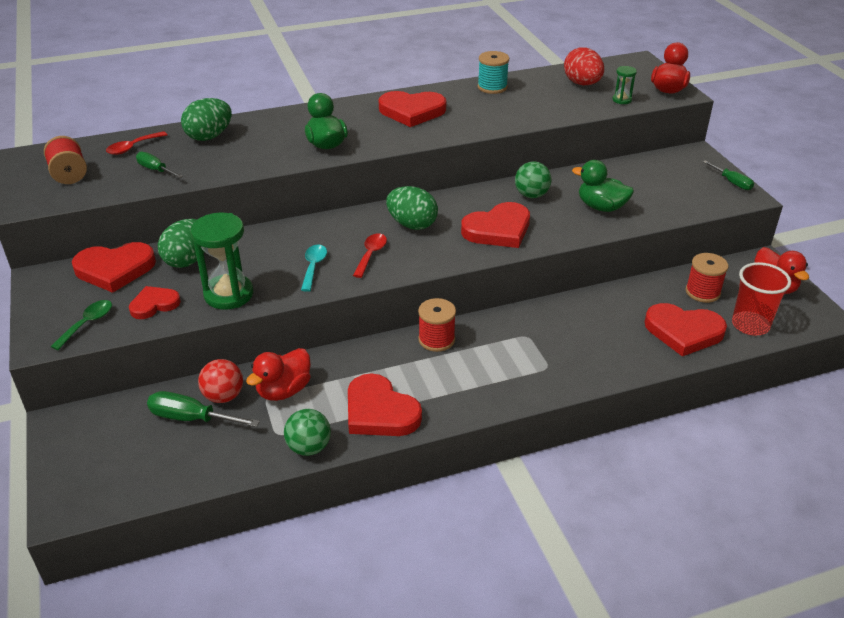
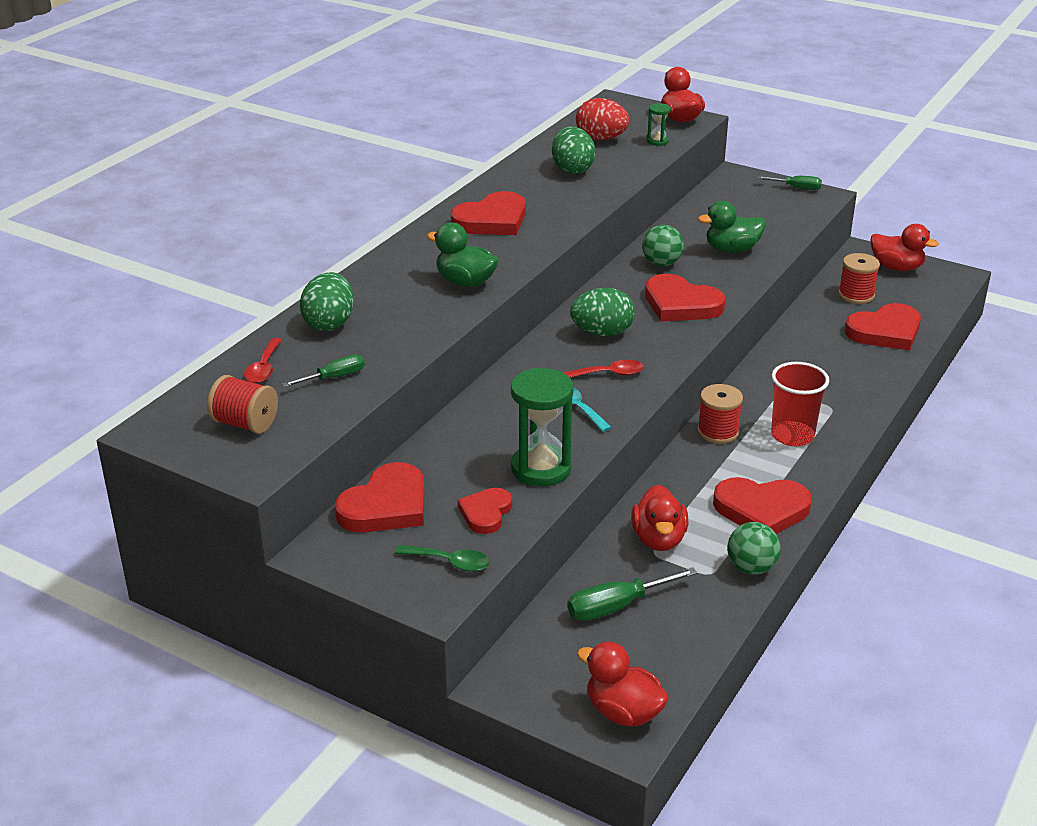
camera: 40 degrees left, 5 degrees down
green spoon [51,300,112,350] -> green spoon turned 120 degrees clockwise [395,545,490,572]
green screwdriver [136,152,183,178] -> green screwdriver turned 150 degrees clockwise [283,354,365,387]
green egg [158,219,204,268] -> green egg moved to [552,126,595,174]
red ball [198,359,243,403] -> none
red spoon [353,233,387,278] -> red spoon turned 105 degrees clockwise [563,360,644,378]
red heart [461,202,530,248] -> red heart turned 105 degrees clockwise [645,274,725,321]
turquoise spool [478,51,509,94] -> none
red cup [732,262,791,335] -> red cup moved to [771,362,829,446]
none -> red duck [577,642,669,727]

